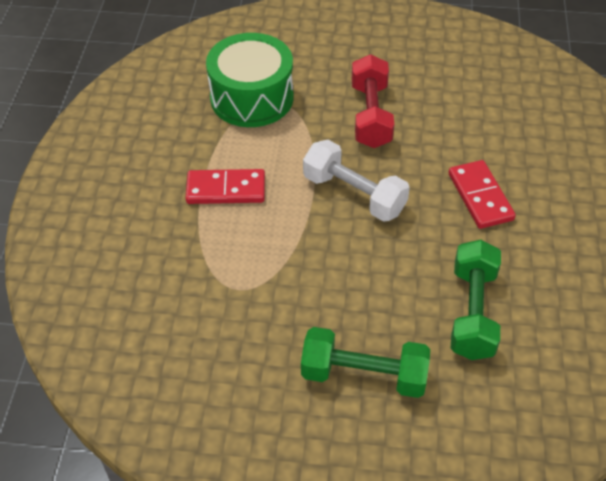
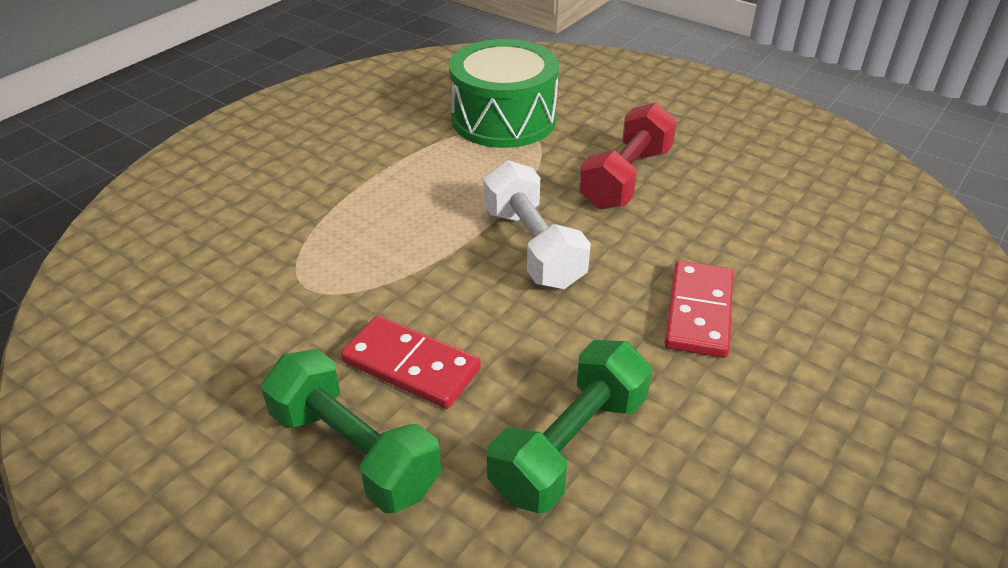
camera: 30 degrees right, 10 degrees down
red domino [185,169,265,204] -> red domino moved to [341,315,481,409]

